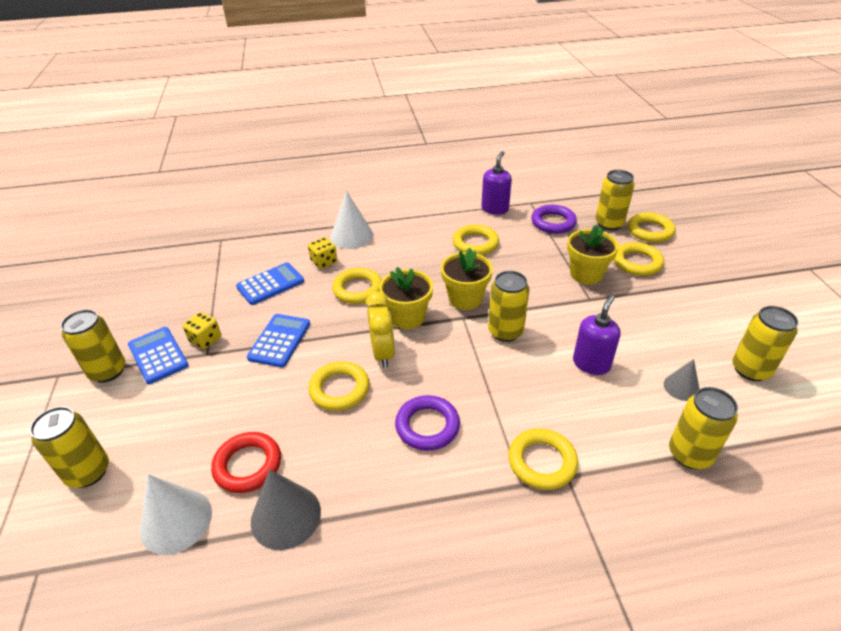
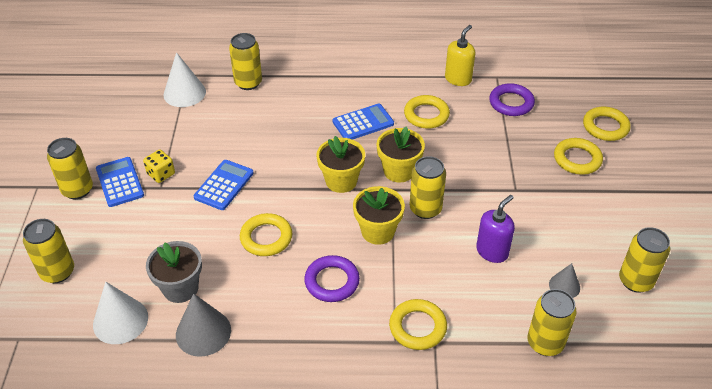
camera: 10 degrees right, 5 degrees up
red ring [211,432,281,493] -> grey flower pot [146,241,202,303]
blue calculator [236,263,304,305] -> blue calculator moved to [333,103,394,140]
yellow dice [308,237,337,269] -> none
white cone [330,191,373,249] -> white cone moved to [163,52,206,107]
yellow ring [332,268,382,304] -> none
yellow clock [366,291,395,368] -> none
purple soap dispenser [481,151,512,215] -> yellow soap dispenser [445,25,475,86]
yellow flower pot [567,225,619,284] -> yellow flower pot moved to [353,186,405,245]
yellow can [596,170,635,230] -> yellow can moved to [229,33,262,90]

